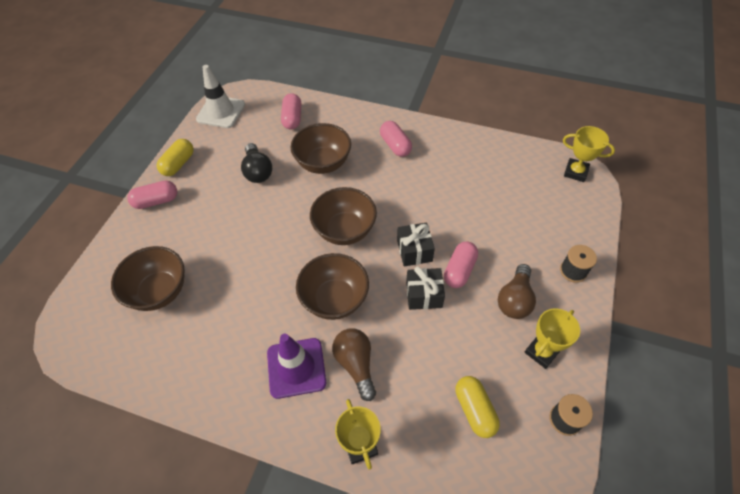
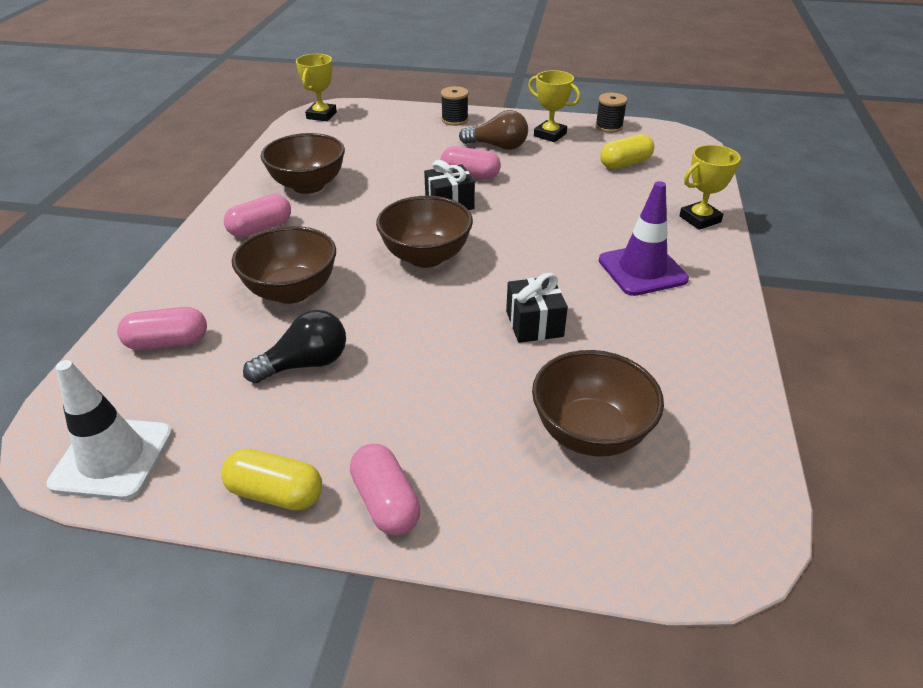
camera: 100 degrees left, 15 degrees down
brown bowl [296,253,369,320] -> brown bowl moved to [261,133,345,194]
brown light bulb [332,329,376,401] -> none
black gift [406,266,445,310] -> black gift moved to [506,273,568,343]

